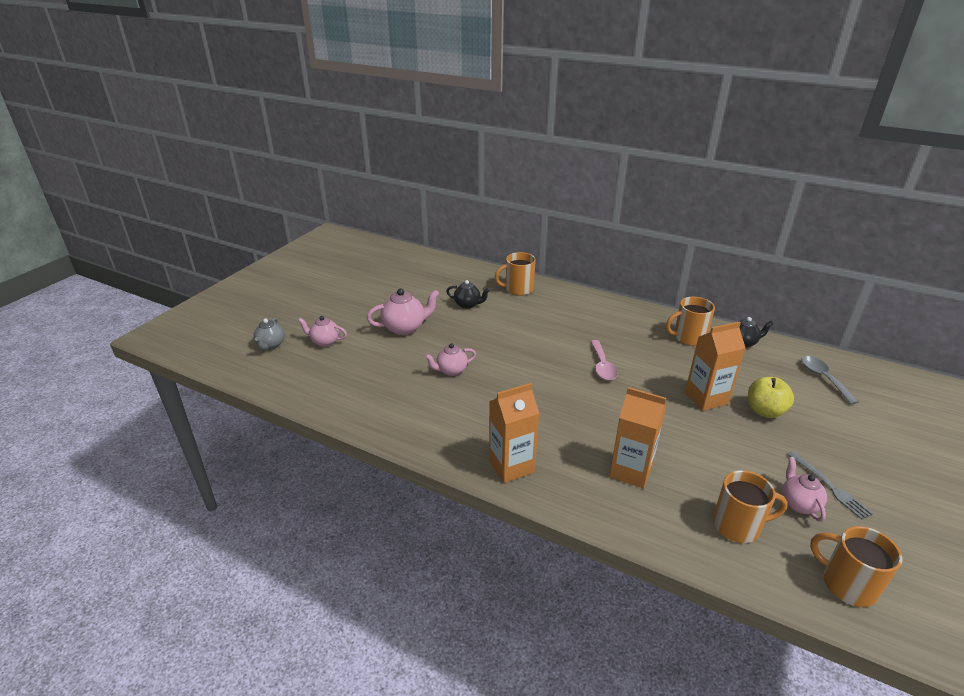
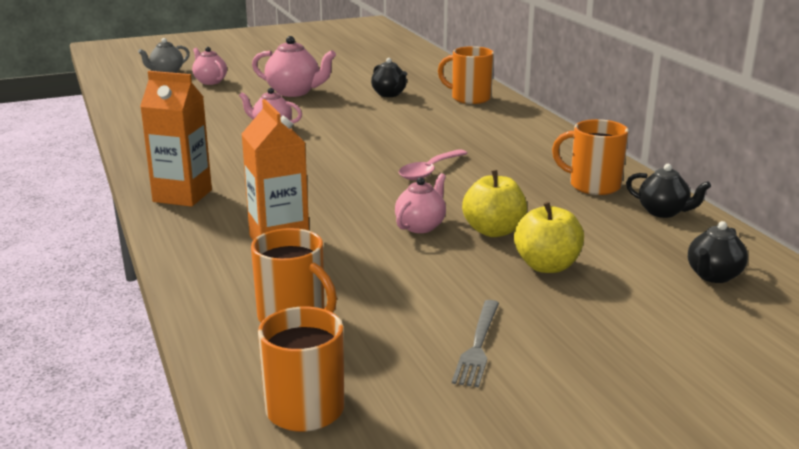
camera: 40 degrees right, 10 degrees down
orange carton [685,321,745,411] -> yellow apple [462,170,527,237]
pink teapot [782,457,827,522] -> pink teapot moved to [395,173,446,233]
grey spoon [802,356,859,404] -> black teapot [688,221,748,283]

